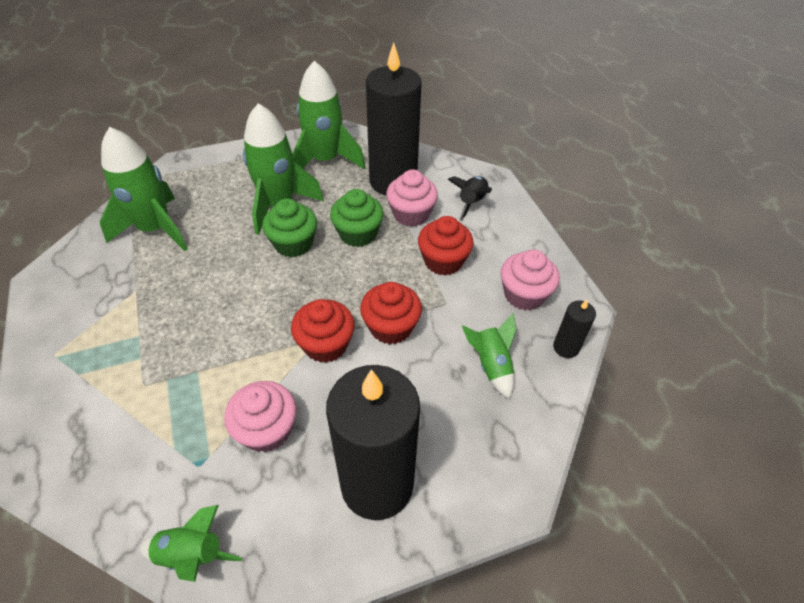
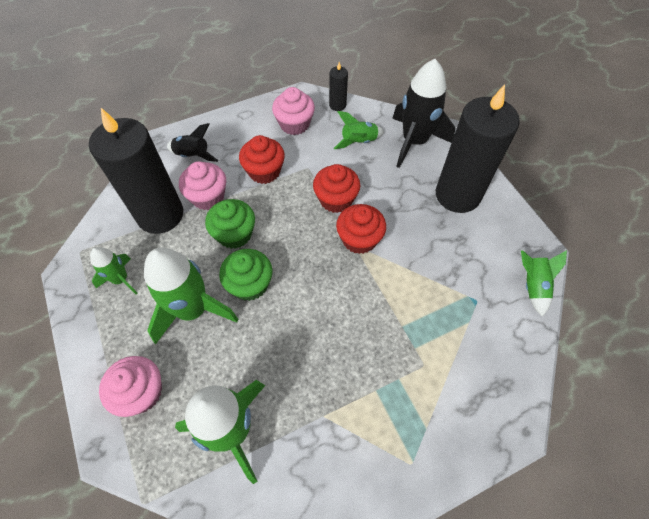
camera: 95 degrees left, 10 degrees up
pink cupcake [224,381,297,452] -> pink cupcake moved to [99,356,162,417]
green rocket [292,61,365,169] -> green rocket [90,247,137,294], size x0.54
none -> black rocket [392,59,455,168]

